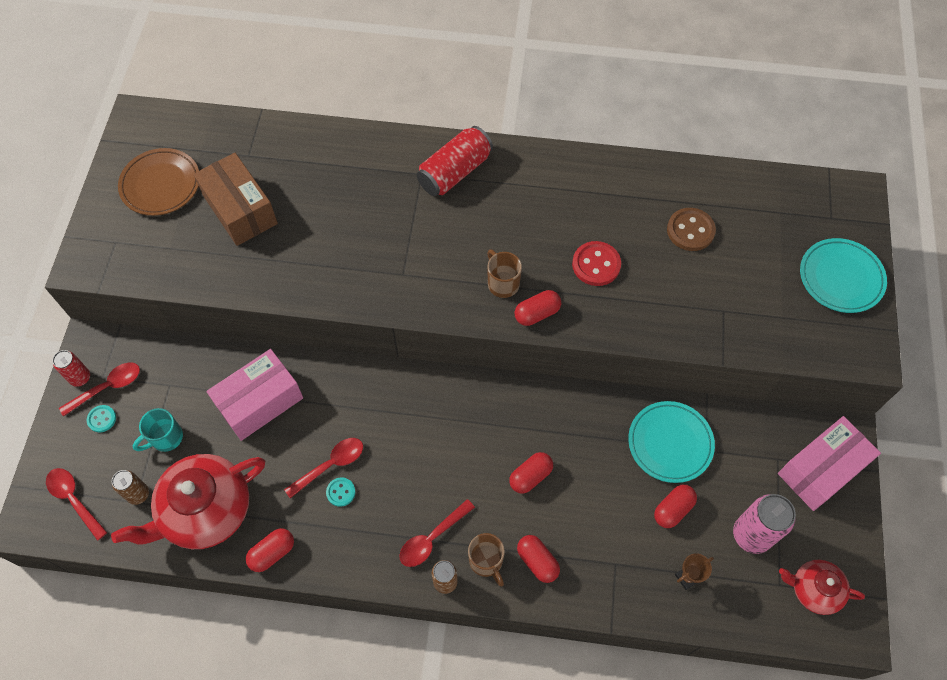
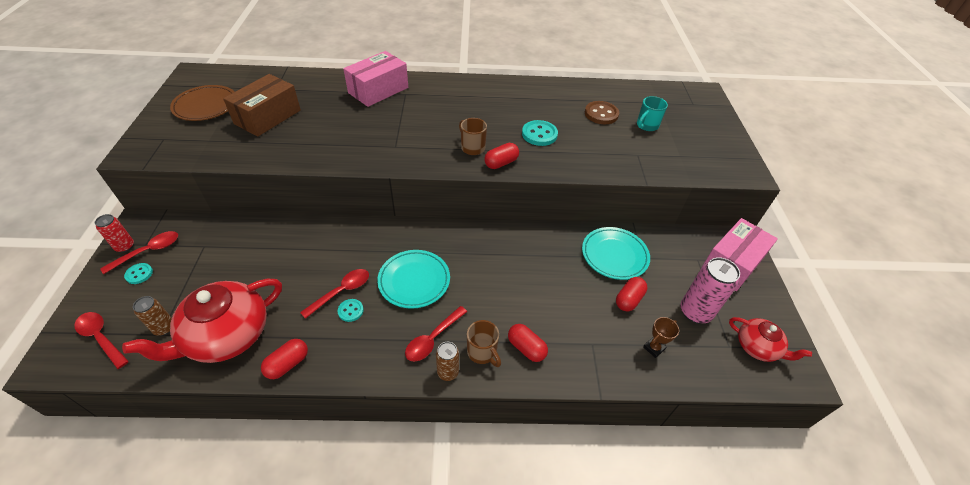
camera: 10 degrees left, 15 degrees down
turquoise mug [133,408,183,452] -> turquoise mug moved to [637,96,668,131]
brown box [193,153,278,246] -> brown box turned 75 degrees clockwise [223,74,301,137]
pink box [206,349,303,441] -> pink box moved to [343,51,408,107]
red can [417,126,493,196] -> none
red capsule [509,452,553,494] -> none
red button [572,241,621,286] -> turquoise button [522,120,558,146]
red teapot [779,560,865,615] -> red teapot turned 150 degrees counterclockwise [729,317,812,362]
turquoise plate [800,238,887,313] -> turquoise plate moved to [377,250,450,309]

